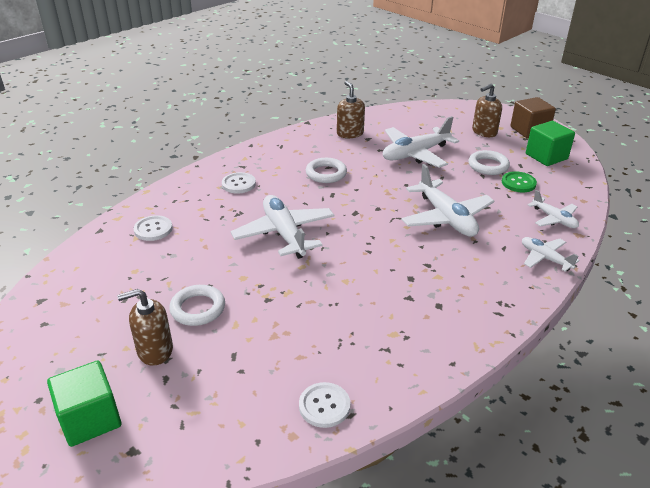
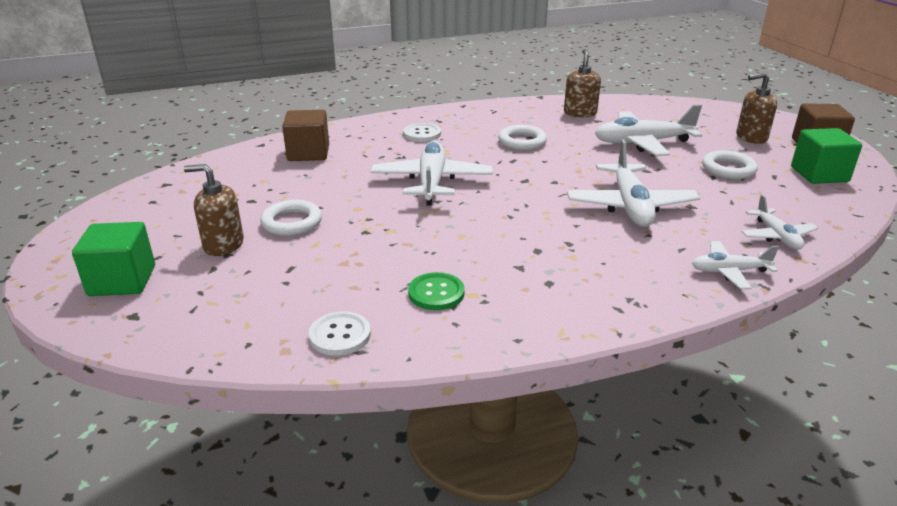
camera: 25 degrees right, 5 degrees down
white button [134,215,173,241] -> brown cube [282,110,329,161]
green button [502,171,537,193] -> green button moved to [408,272,465,310]
white plane [522,237,580,272] -> white plane turned 75 degrees counterclockwise [692,241,779,289]

